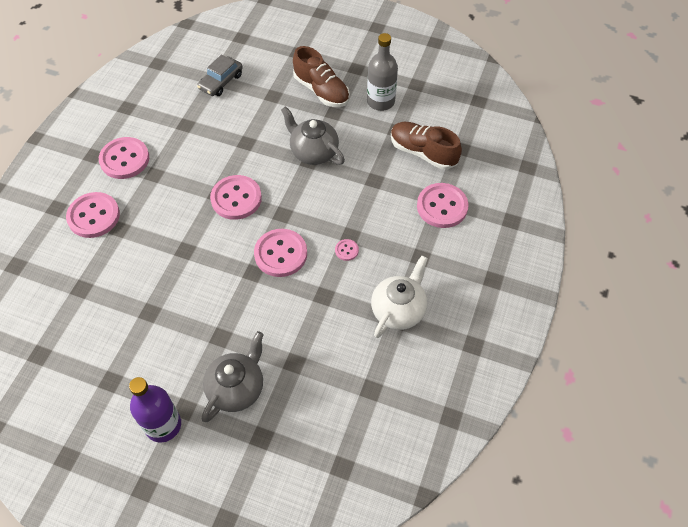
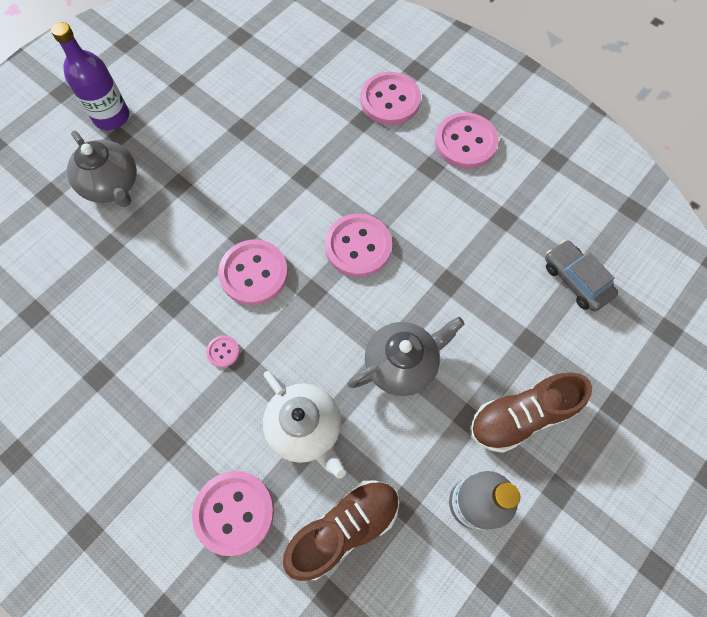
camera: 110 degrees right, 10 degrees up
white teapot [371,256,428,338] -> white teapot moved to [263,371,346,479]

